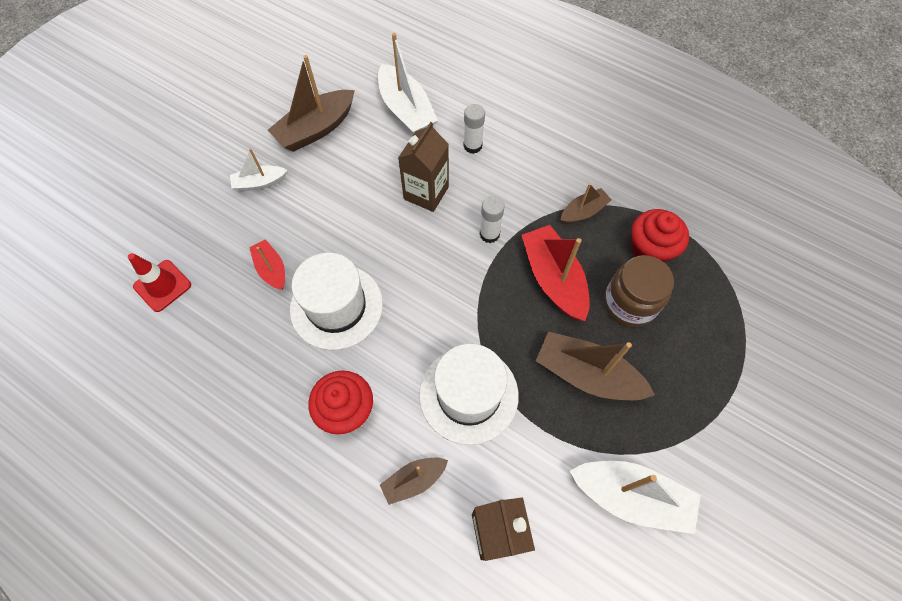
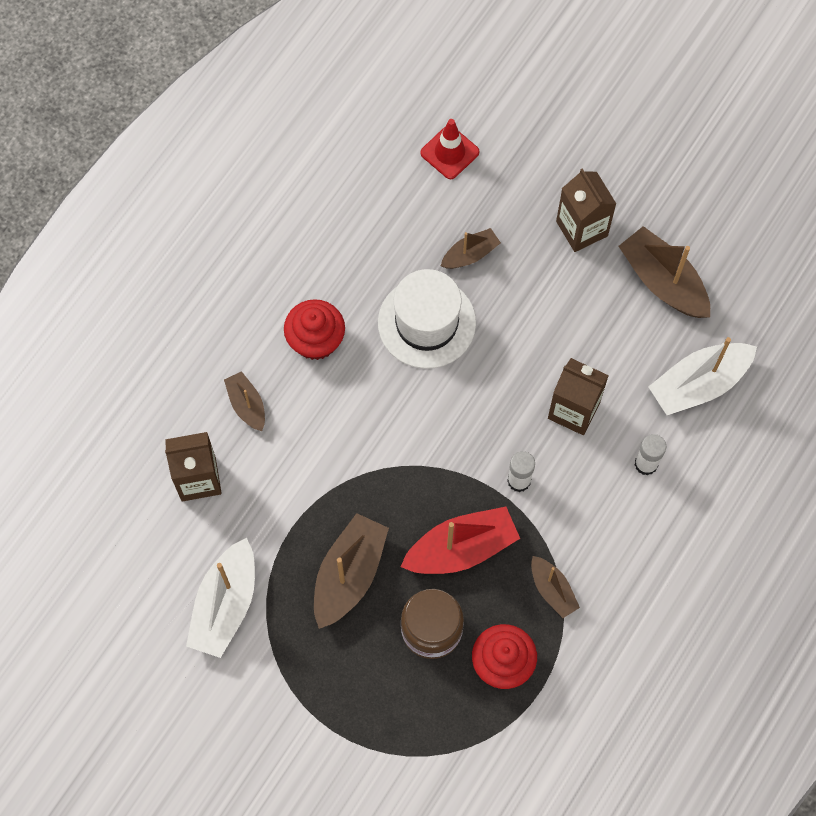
camera: 90 degrees right, 5 degrees up
white boat [230,148,287,191] -> brown carton [556,168,616,252]
red boat [249,239,285,290] -> brown boat [441,228,501,269]
white hat [419,344,519,445] -> none

